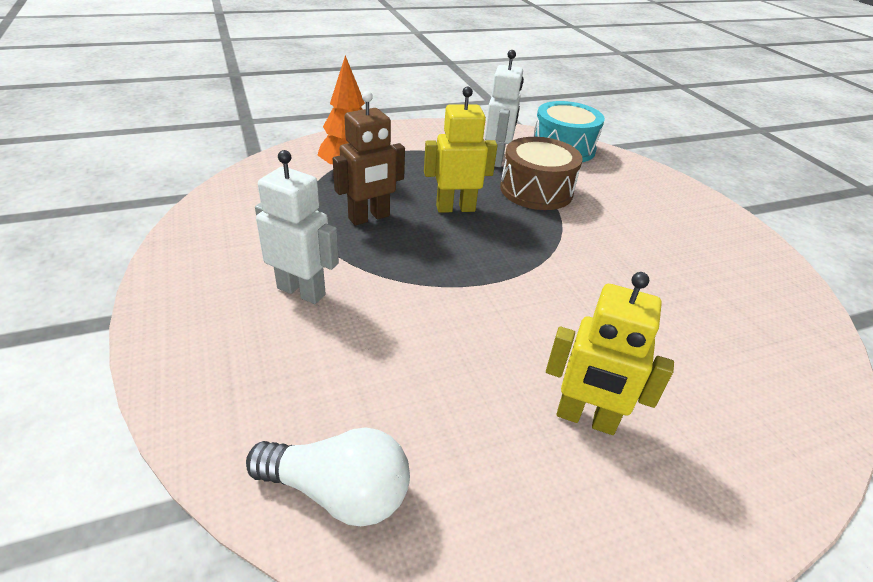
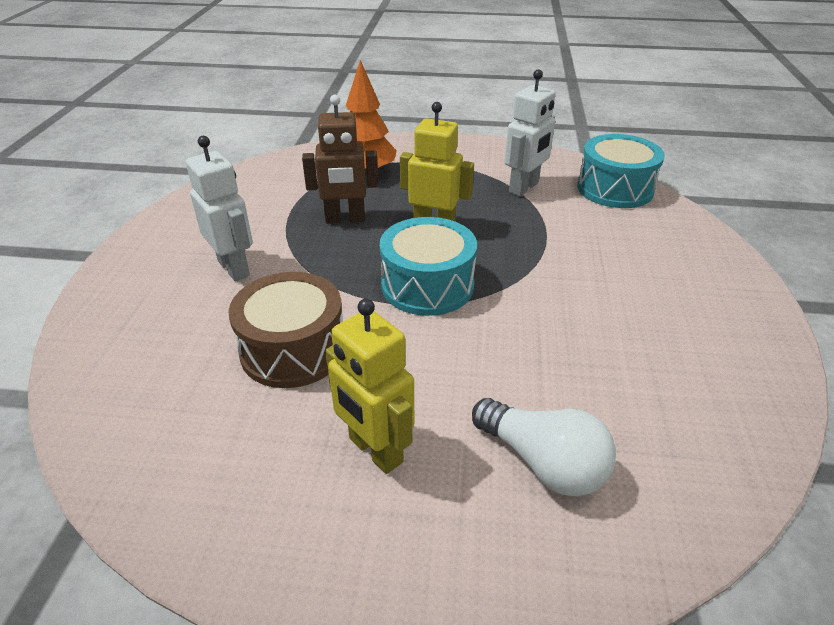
camera: 30 degrees right, 0 degrees up
white light bulb [246,427,410,526] -> white light bulb moved to [472,398,616,496]
brown drum [500,137,583,210] -> brown drum moved to [228,272,343,388]
none -> turquoise drum [380,217,477,316]

